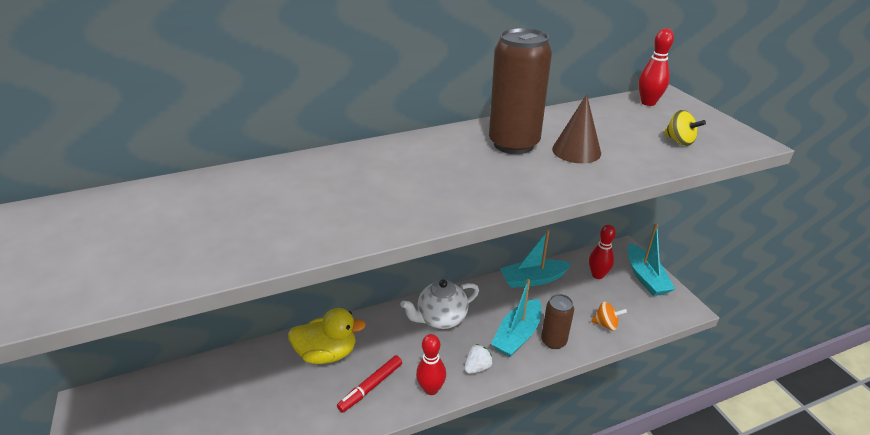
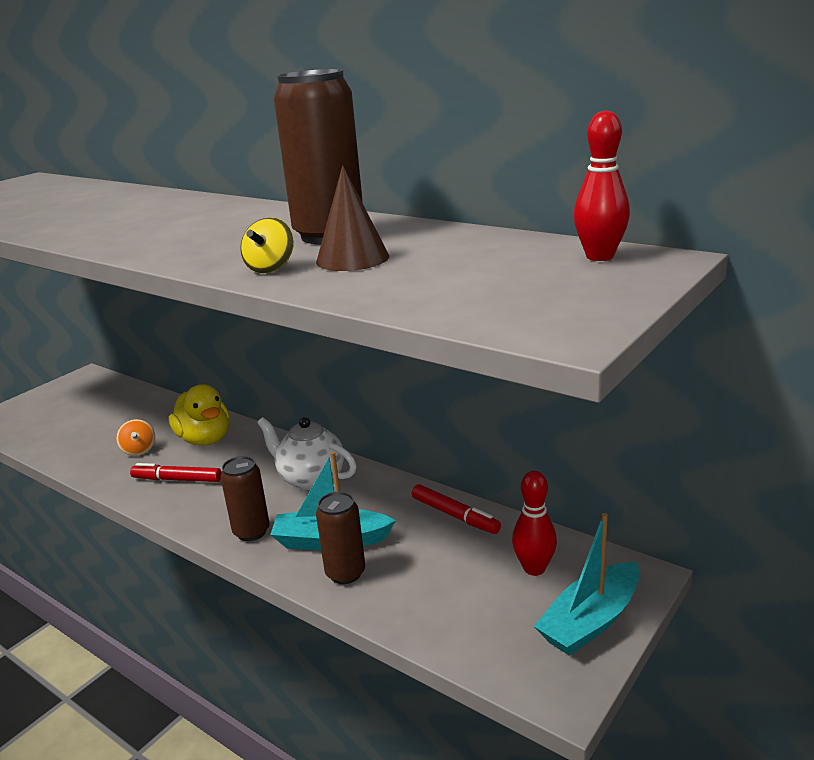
camera: 60 degrees right, 10 degrees down
red bowling pin [416,334,446,395] -> none
white strawberry [464,344,493,374] -> brown can [221,456,270,541]
turquoise boat [500,230,572,288] -> red marker [412,484,501,534]
orange spinning top [591,301,627,331] -> orange spinning top moved to [116,419,155,456]
yellow spinning top [664,110,706,146] -> yellow spinning top moved to [240,217,294,273]

